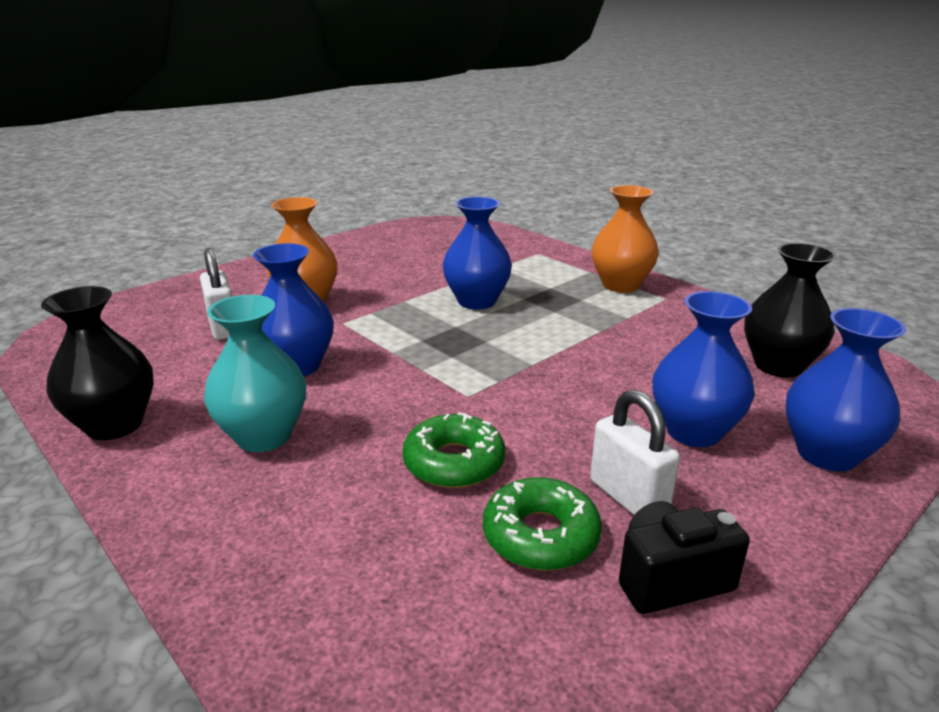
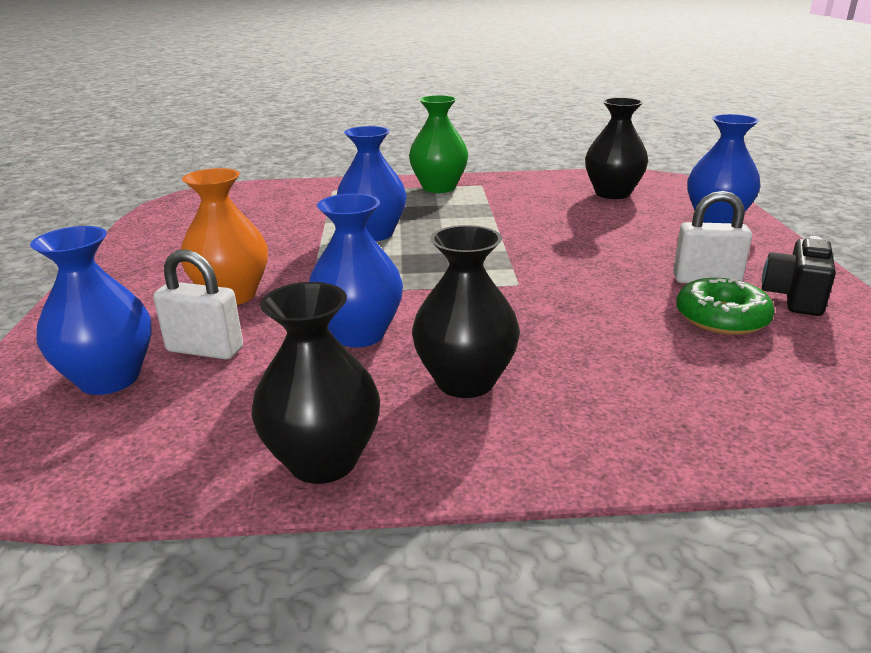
camera: 50 degrees left, 0 degrees up
turquoise vase [204,295,306,452] -> black vase [412,225,520,398]
green donut [402,412,505,488] -> none
orange vase [591,185,659,293] -> green vase [409,95,468,193]
blue vase [652,291,754,447] -> blue vase moved to [30,226,152,395]

